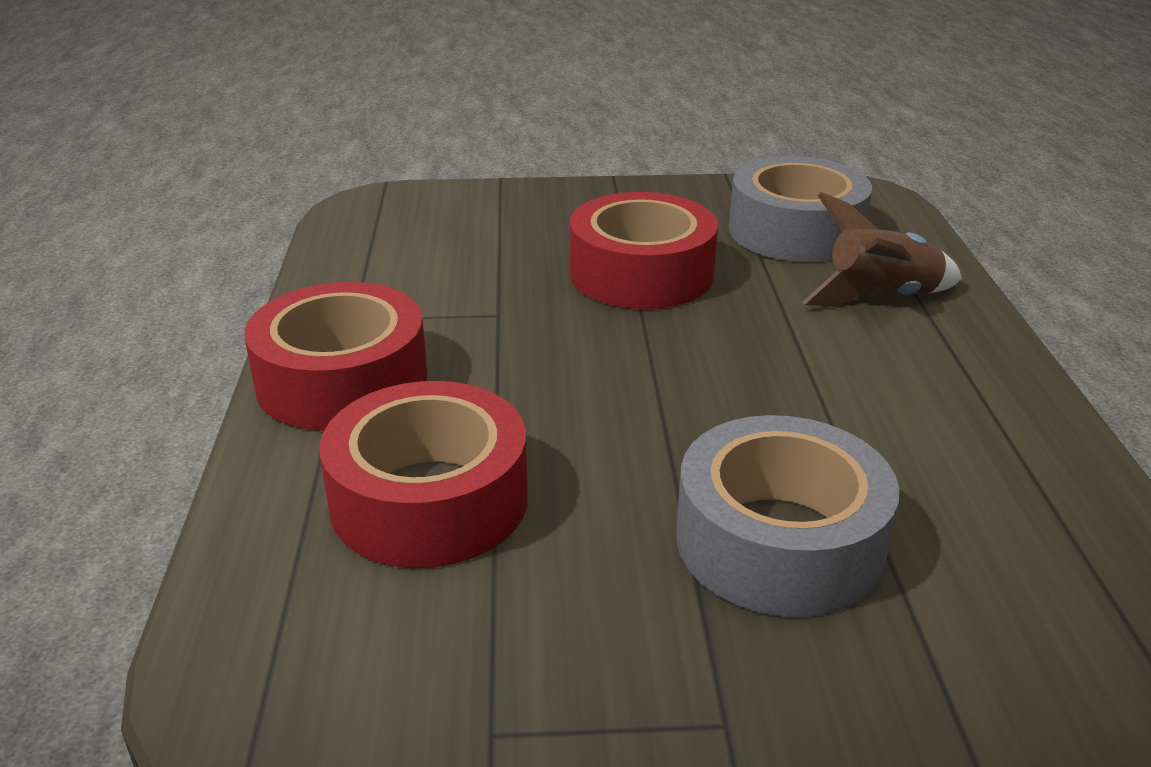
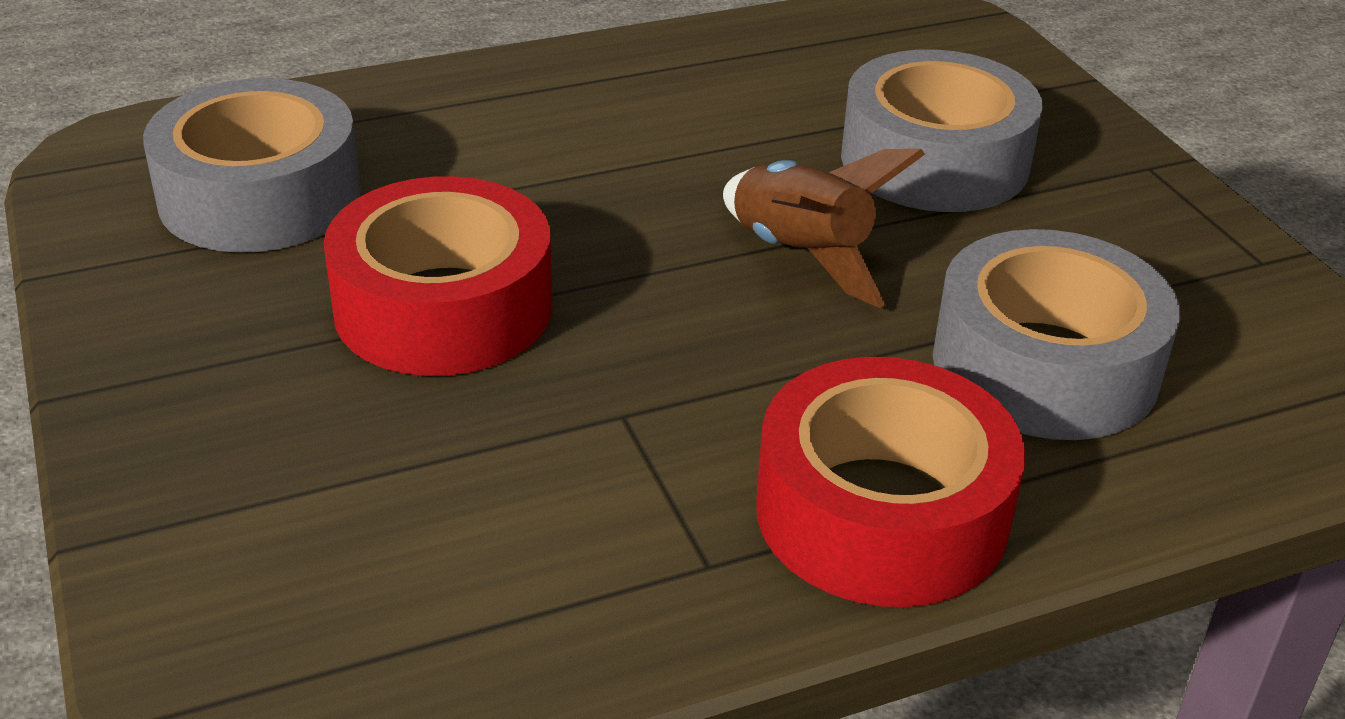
camera: 110 degrees left, 5 degrees up
red tape [319,381,528,568] -> grey tape [933,229,1181,440]
brown rocket [803,192,962,307] -> brown rocket moved to [723,149,925,308]

